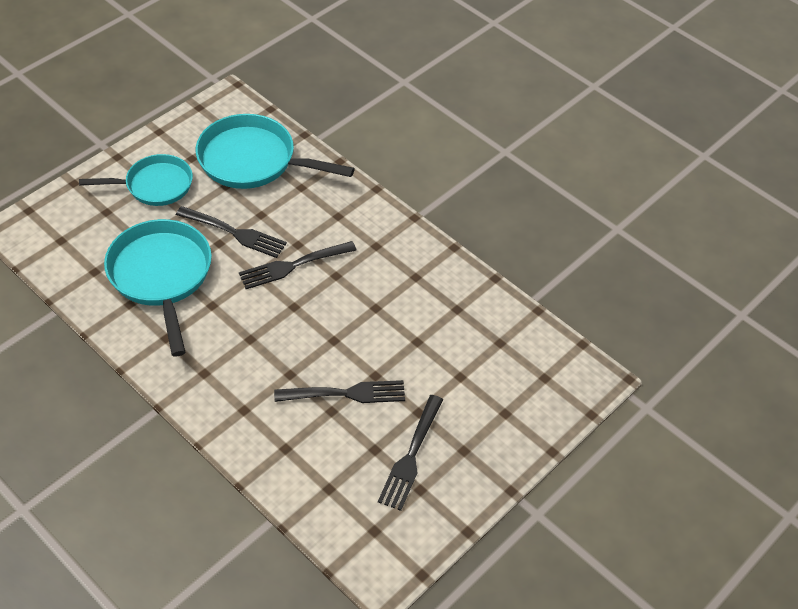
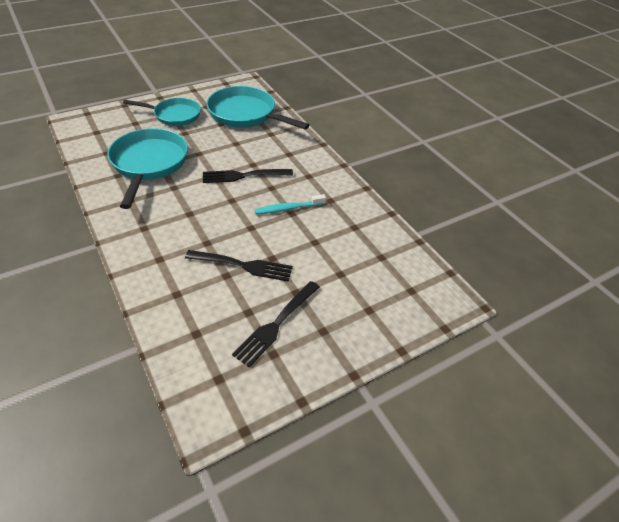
camera: 15 degrees right, 5 degrees down
black fork [176,206,287,258] -> none
none -> turquoise toothbrush [255,194,326,215]

